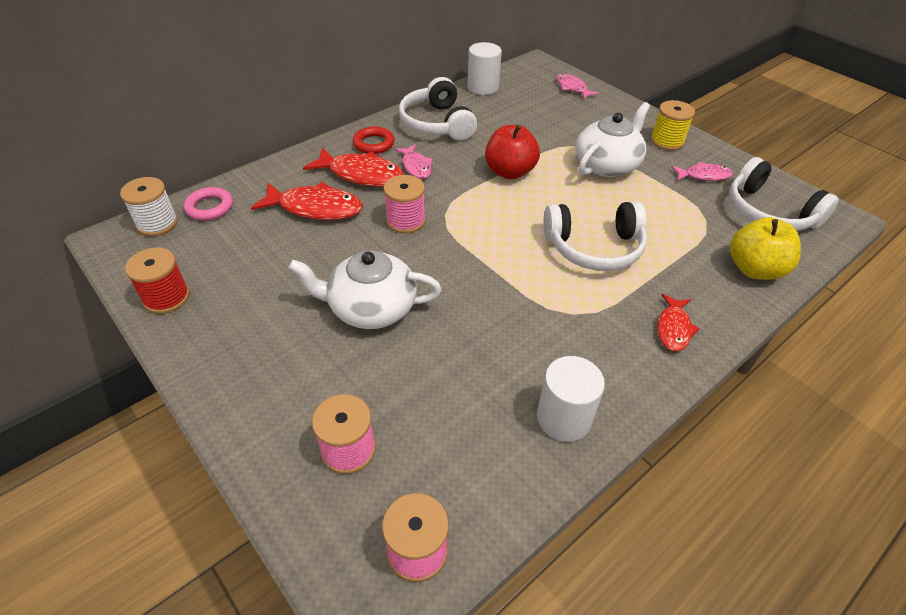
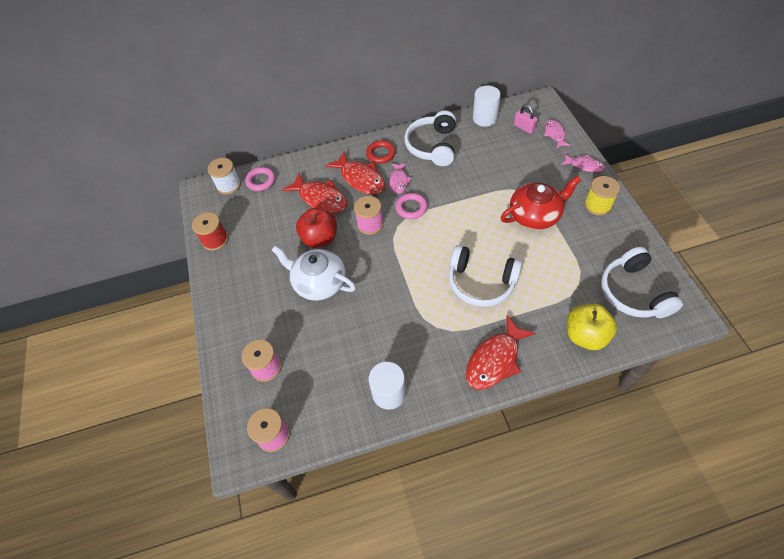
camera: 30 degrees right, 10 degrees up
red apple [485,125,540,179] -> red apple moved to [296,208,337,248]
white teapot [576,102,650,177] -> red teapot [501,176,581,230]
red fish [657,294,700,351] -> red fish [466,315,536,390], size x1.69
pink fish [671,162,733,181] -> pink fish moved to [561,154,605,172]
none -> pink ring [396,193,427,219]
none -> pink padlock [514,105,538,134]

